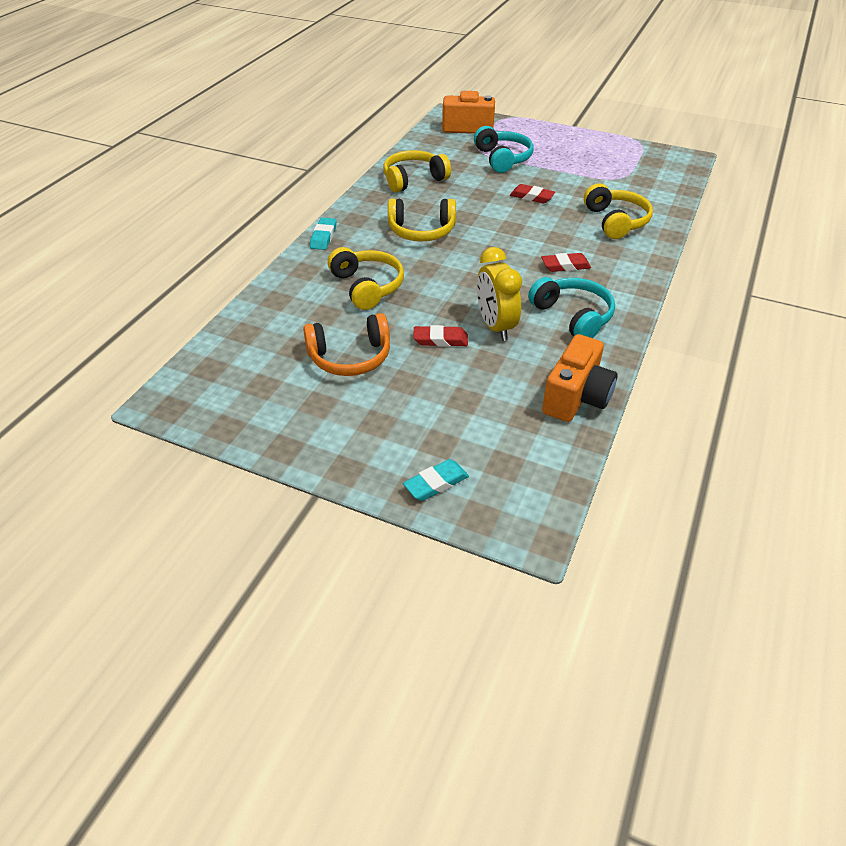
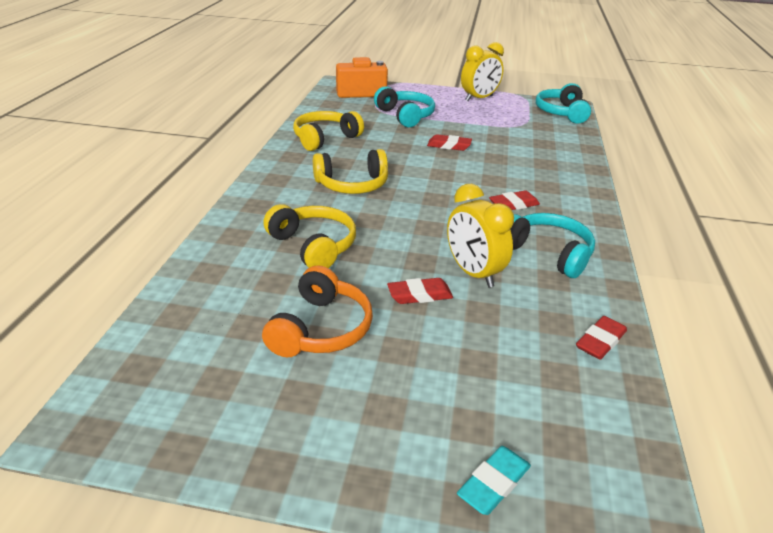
camera: 15 degrees left, 10 degrees down
orange headphones [303,313,390,376] -> orange headphones turned 45 degrees counterclockwise [262,265,373,357]
turquoise eraser [310,217,337,250] -> none
orange camera [542,334,618,422] -> red eraser [576,316,627,360]
yellow headphones [584,183,653,239] -> none
none -> yellow clock [461,42,504,101]
none -> turquoise headphones [536,83,591,124]

